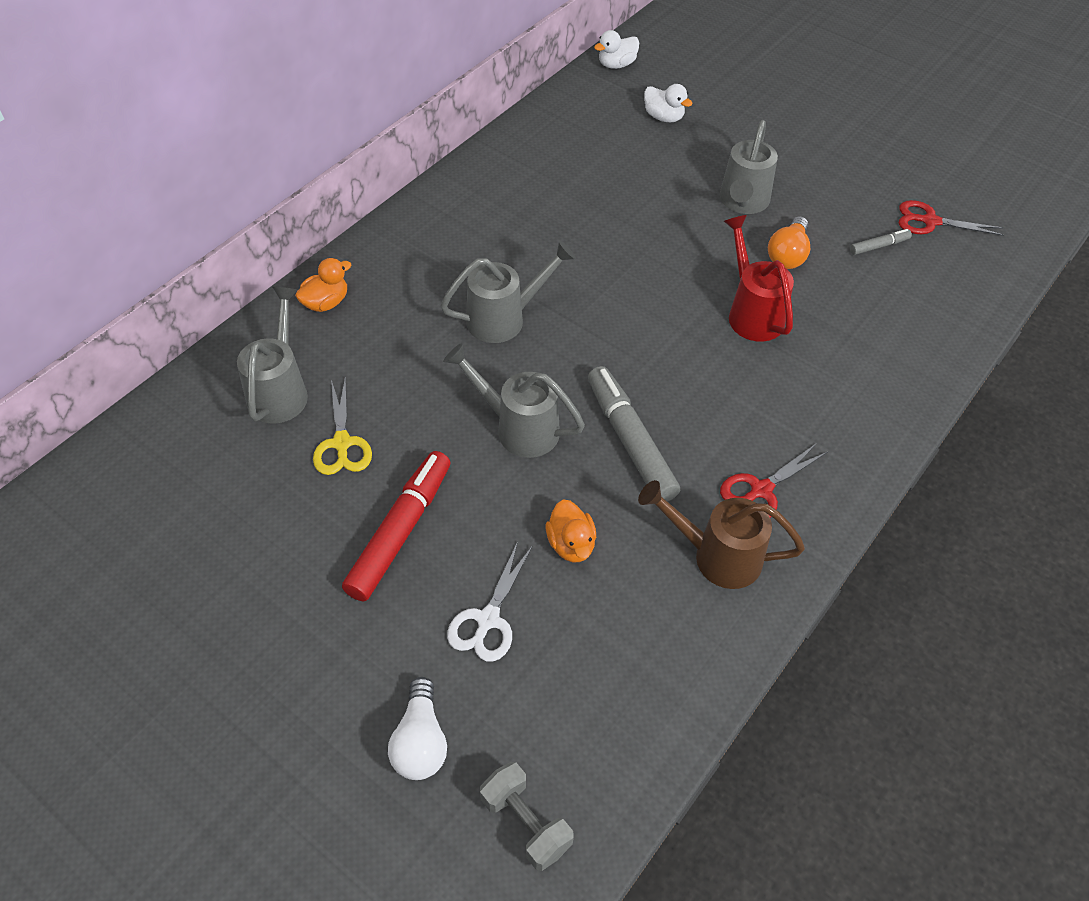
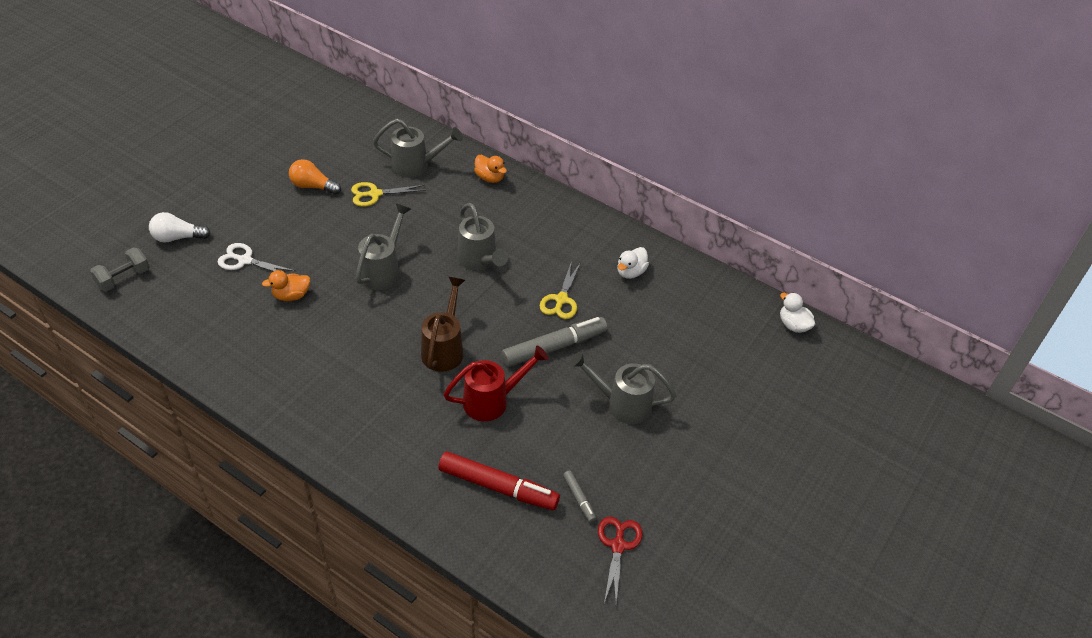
camera: 85 degrees right, 5 degrees down
red marker [342,451,451,601] -> red marker moved to [438,452,560,510]
grey marker [588,366,680,502] -> grey marker moved to [501,317,607,367]
brown watering can [638,480,805,589] -> brown watering can moved to [421,277,465,372]
white duck [644,84,693,122] -> white duck moved to [617,247,649,279]
red scissors [720,443,828,517] -> none
orange light bulb [768,216,810,269] -> orange light bulb moved to [289,159,341,195]
none -> yellow scissors [540,261,581,319]

